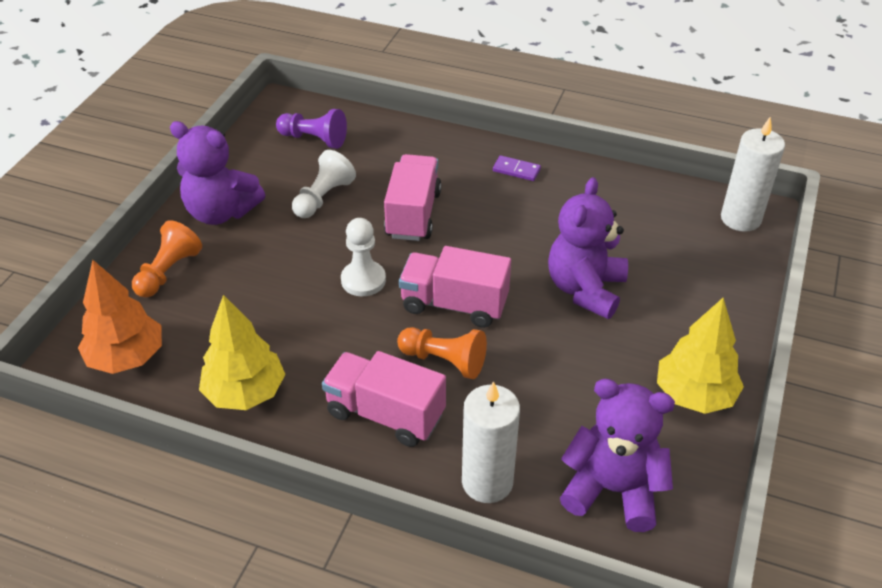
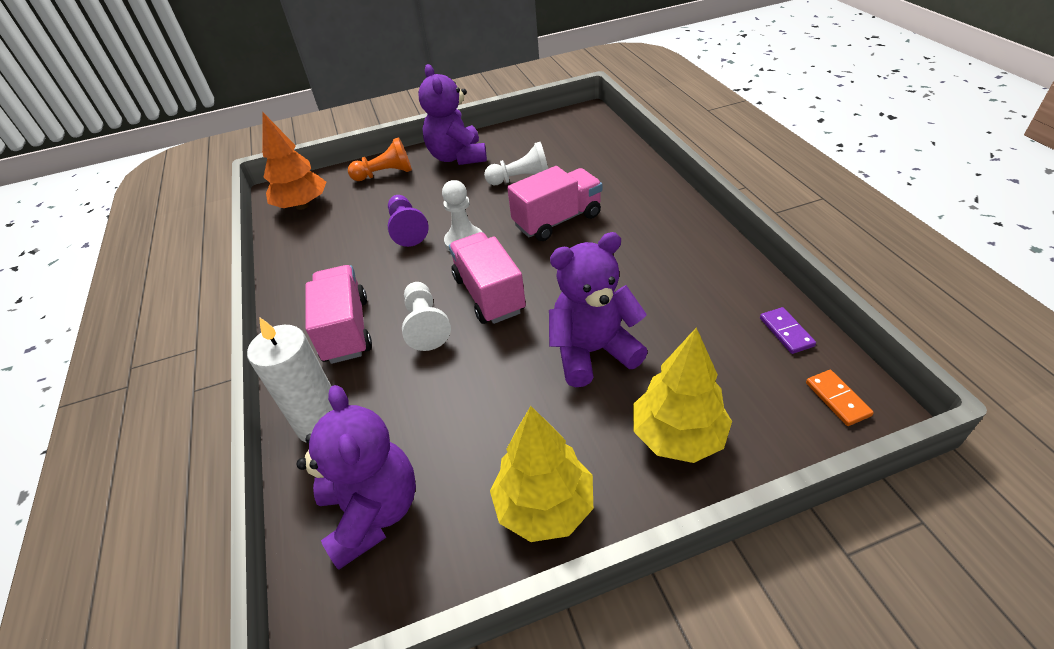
camera: 55 degrees right, 0 degrees up
yellow tree [199,295,285,410] -> yellow tree moved to [633,327,732,463]
purple pawn [276,109,347,149] -> purple pawn moved to [388,195,429,247]
orange pawn [397,327,487,379] -> white pawn [402,282,451,351]
purple domino [493,155,541,181] -> purple domino moved to [760,307,816,354]
white candle [721,117,785,232] -> orange domino [806,370,874,426]

